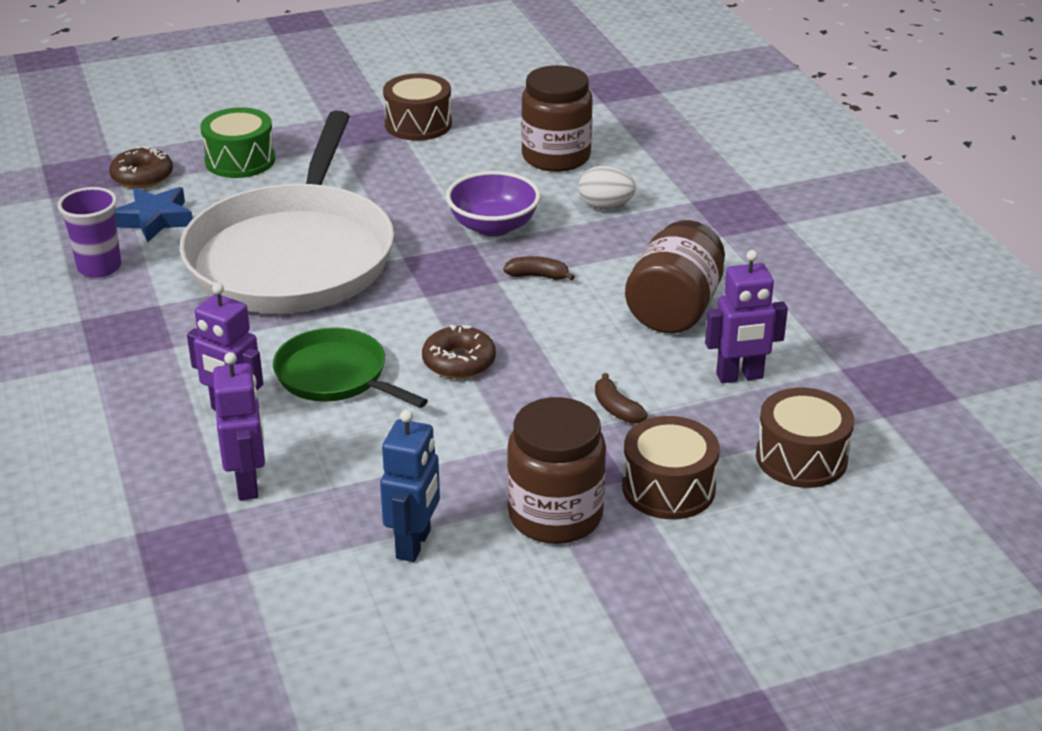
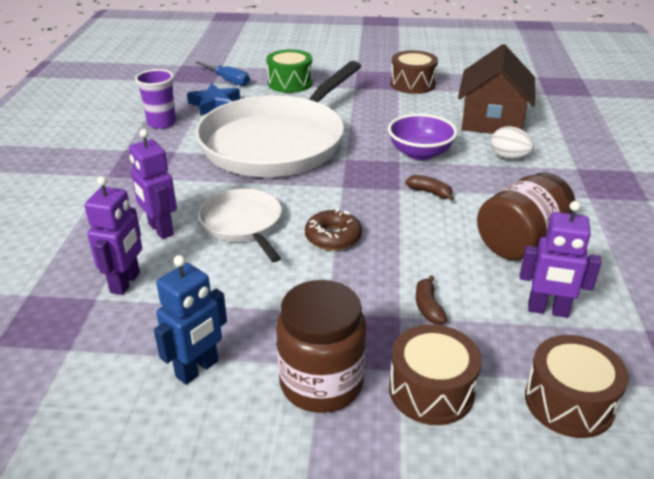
camera: 25 degrees right, 0 degrees up
brown donut [109,146,173,188] -> blue screwdriver [195,61,250,86]
green pan [273,327,428,408] -> white pan [198,189,282,262]
brown jar [521,65,593,172] -> brown house [458,44,535,134]

